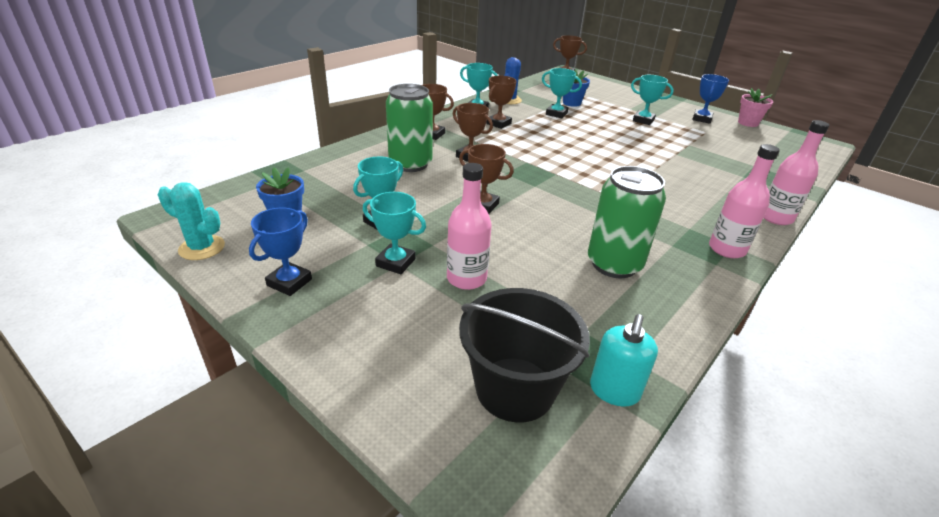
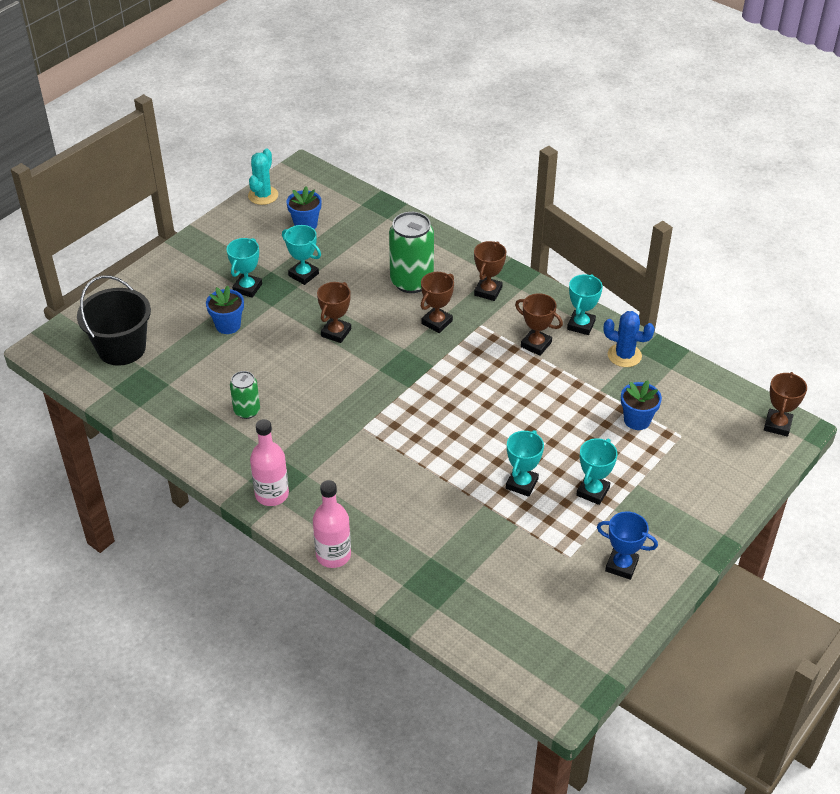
camera: 90 degrees right, 10 degrees up
blue trophy [249,208,312,296] -> none
pink bottle [447,163,492,290] -> blue flower pot [206,286,244,334]
turquoise trophy [542,68,582,118] -> turquoise trophy moved to [506,430,544,497]
green can [588,166,666,278] -> green can [230,371,260,419], size x0.56
turquoise soap dispenser [590,314,658,407] -> none
pink flower pot [738,88,773,127] -> none

